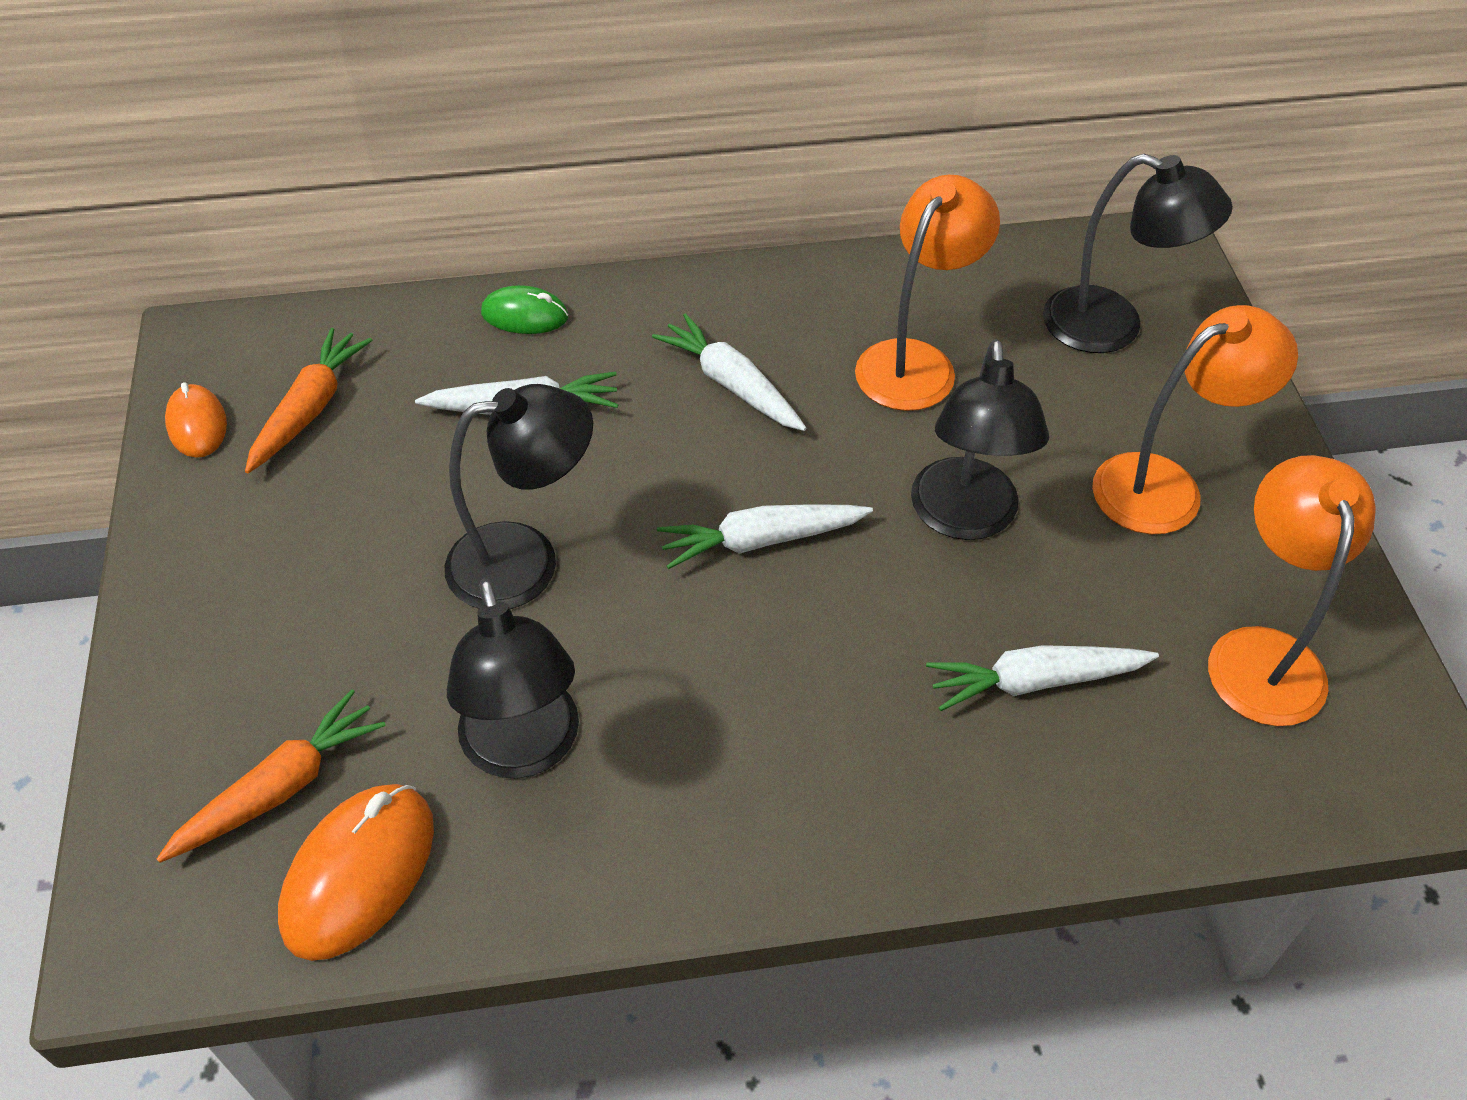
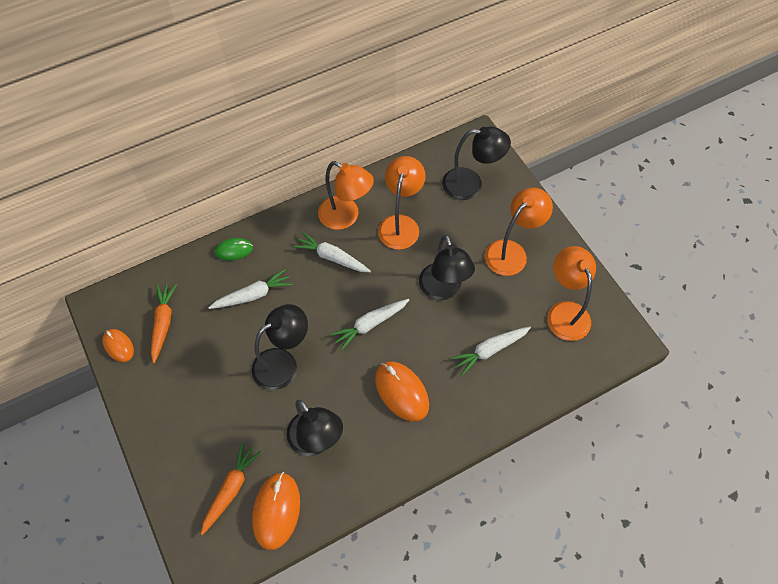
camera: 20 degrees left, 10 degrees up
none -> orange lamp [318,161,374,230]
none -> orange mouse [375,361,429,421]

